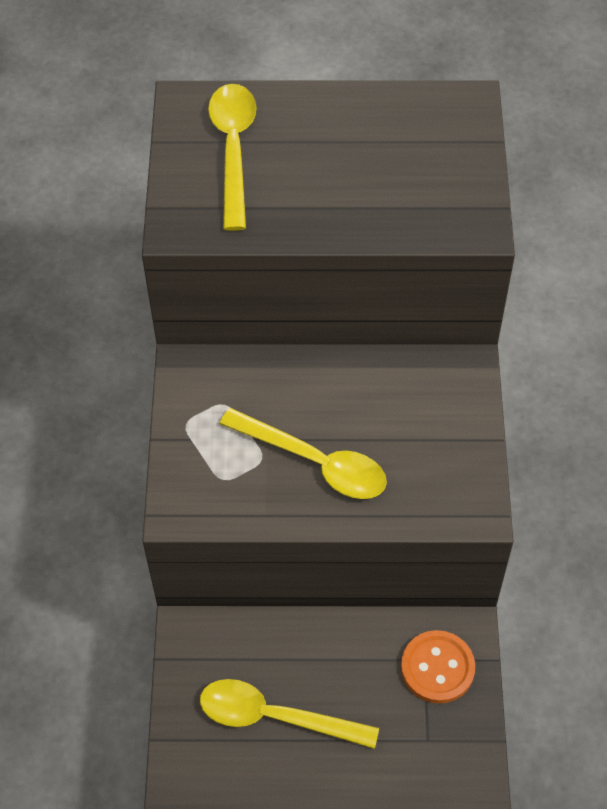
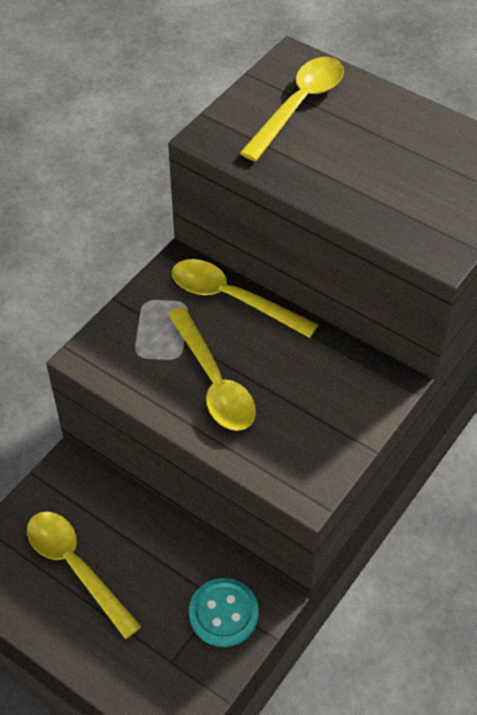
camera: 35 degrees right, 5 degrees down
orange button [401,630,475,704] -> turquoise button [189,578,259,647]
none -> yellow spoon [172,259,318,338]

